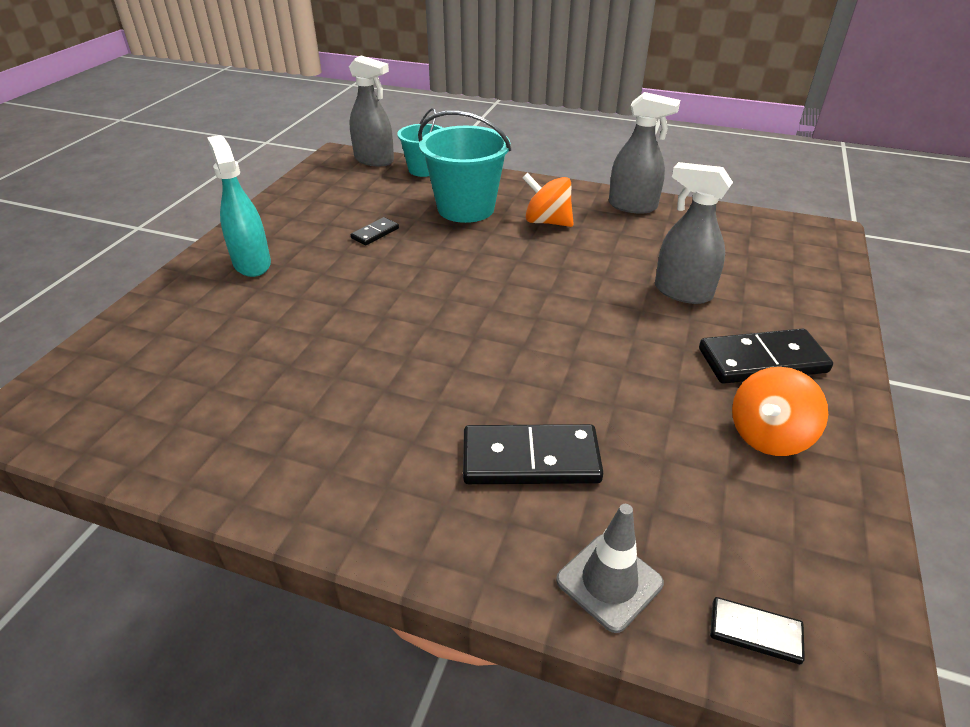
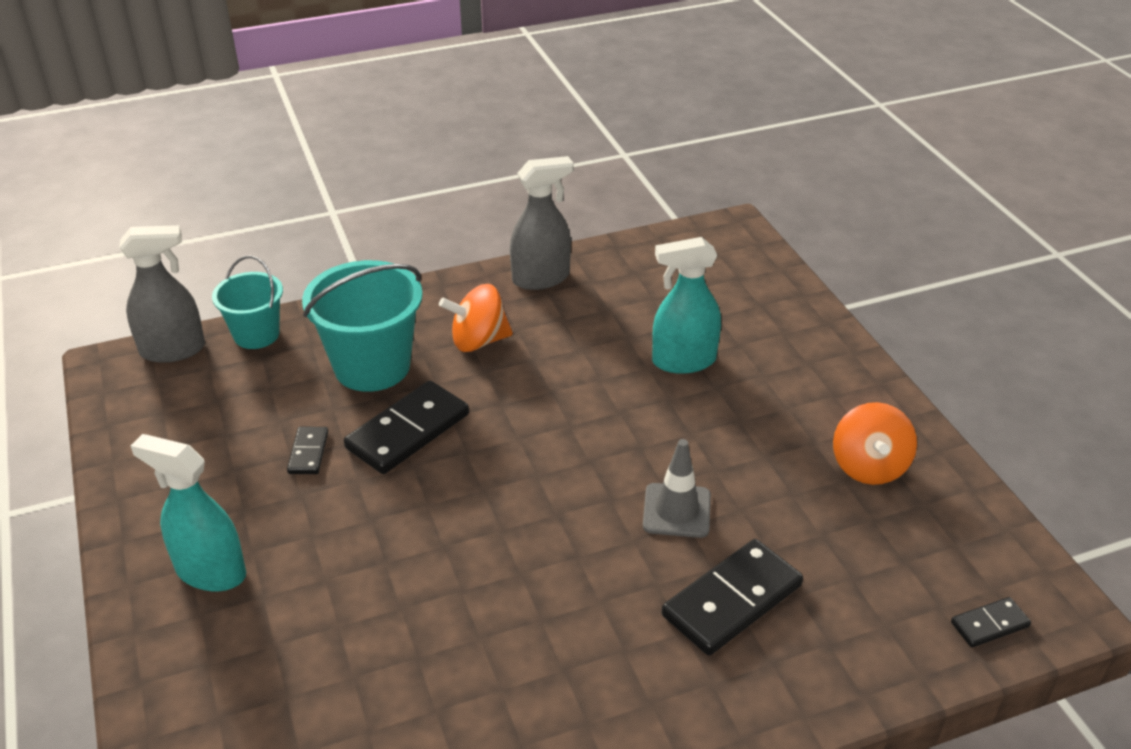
camera: 40 degrees left, 0 degrees up
grey traffic cone [556,504,664,633] -> grey traffic cone moved to [643,439,711,538]
grey spray bottle [655,162,733,304] -> turquoise spray bottle [652,237,721,374]
black domino [699,329,833,384] -> black domino moved to [344,381,469,474]

